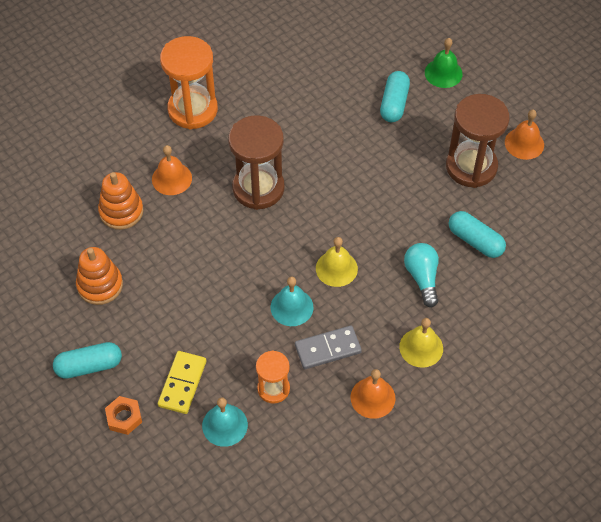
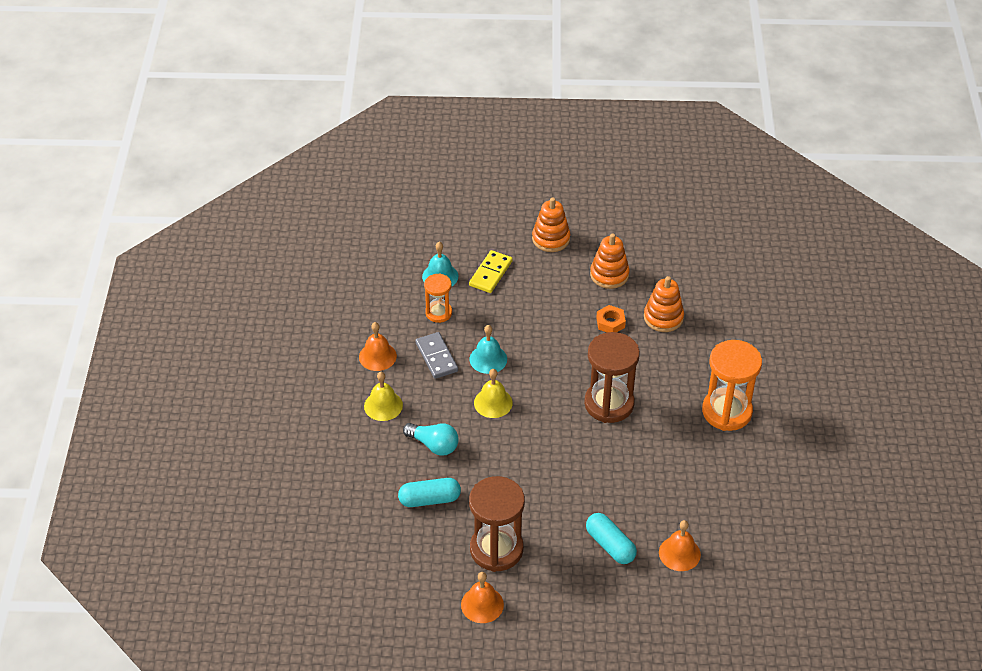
camera: 130 degrees right, 10 degrees down
turquoise capsule [53,342,122,379] -> orange stacking toy [532,197,570,252]
orange nut [105,396,142,435] -> orange nut moved to [596,305,626,332]
orange bell [152,145,192,195] -> orange bell moved to [659,520,701,571]
yellow domino [158,351,206,414] -> yellow domino turned 60 degrees clockwise [469,250,513,293]
grey domino [295,326,362,369] -> grey domino turned 45 degrees counterclockwise [416,332,458,379]
green bell [425,38,463,88] -> none

